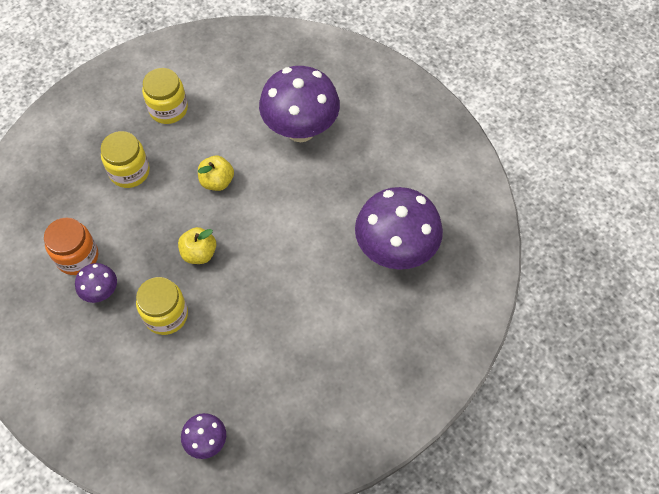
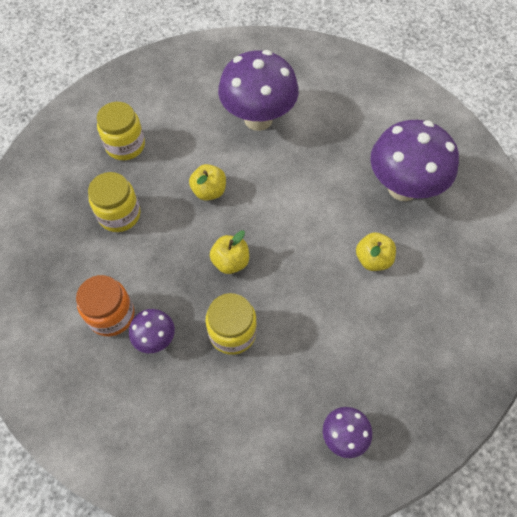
camera: 25 degrees left, 0 degrees up
none -> yellow apple [356,232,396,271]

